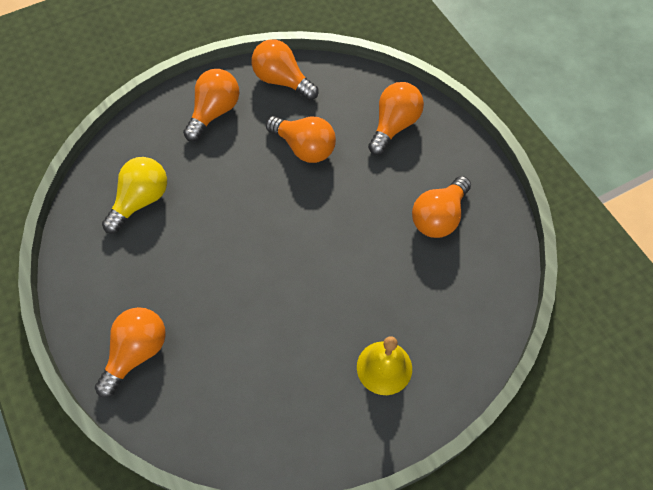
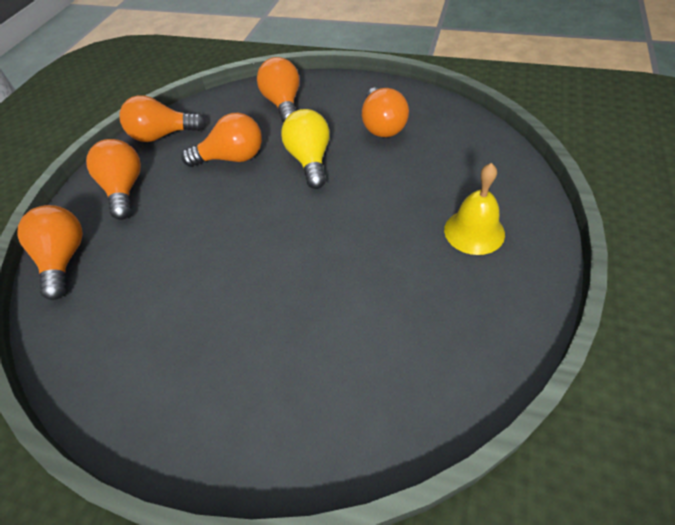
camera: 40 degrees left, 10 degrees down
orange light bulb [95,307,166,398] -> orange light bulb moved to [17,205,83,300]
yellow light bulb [102,157,167,234] -> yellow light bulb moved to [281,109,330,189]

